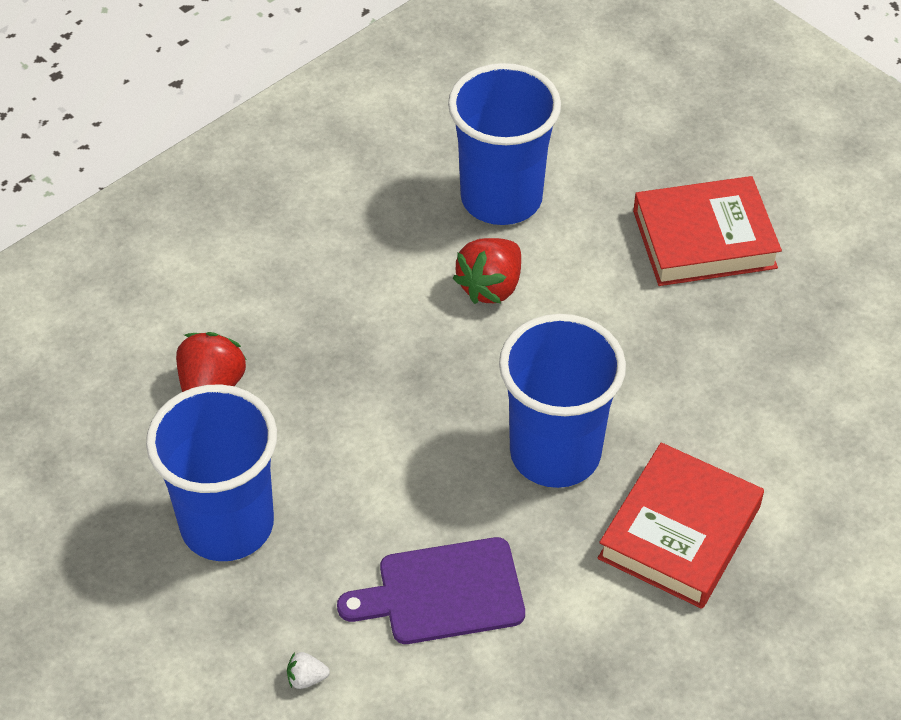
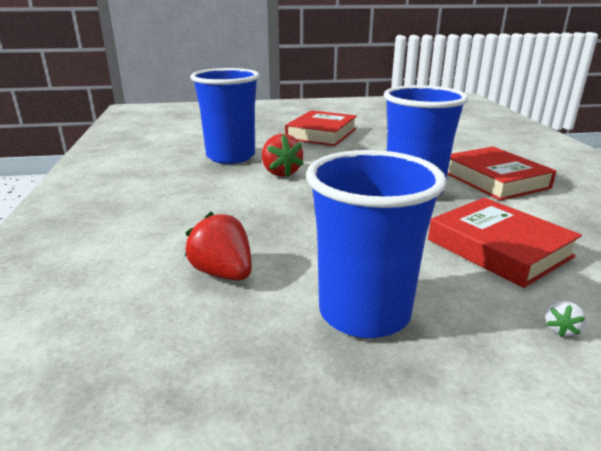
camera: 55 degrees left, 25 degrees down
purple cutting board [337,537,525,644] -> red book [428,198,582,288]

